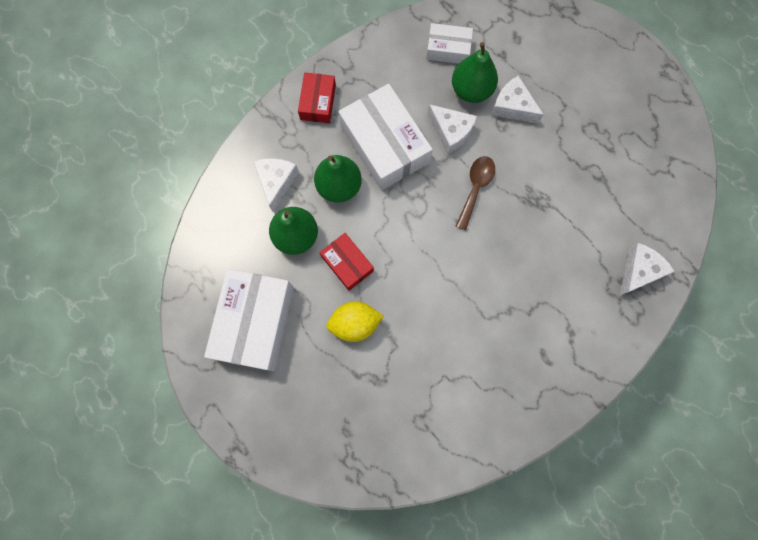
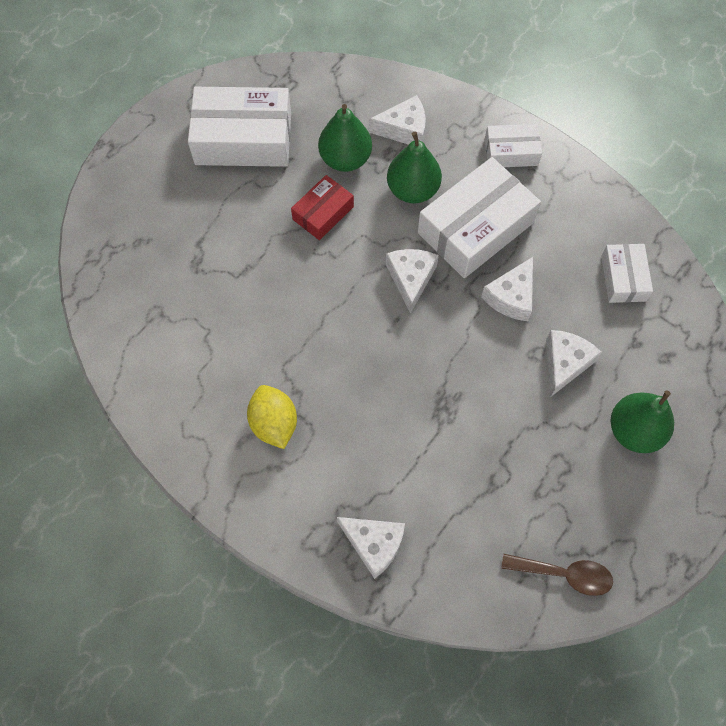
camera: 80 degrees right, 10 degrees down
red box [298,72,336,123] -> white box [485,124,542,167]
yellow lemon [326,302,384,342] -> yellow lemon moved to [247,385,297,449]
green pear [452,42,498,103] -> green pear moved to [611,390,674,453]
brown spoon [456,156,495,230] -> brown spoon moved to [501,554,613,596]
none -> white cheese [386,249,439,314]

